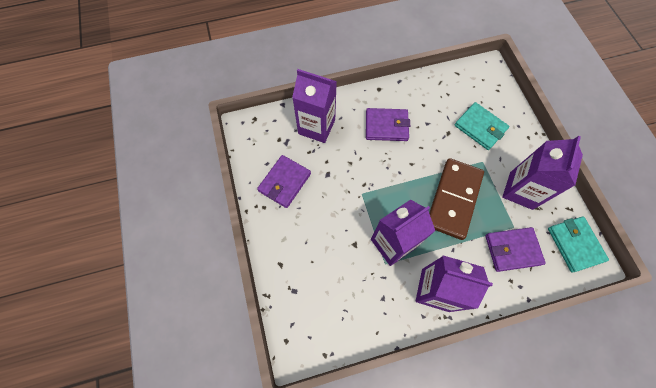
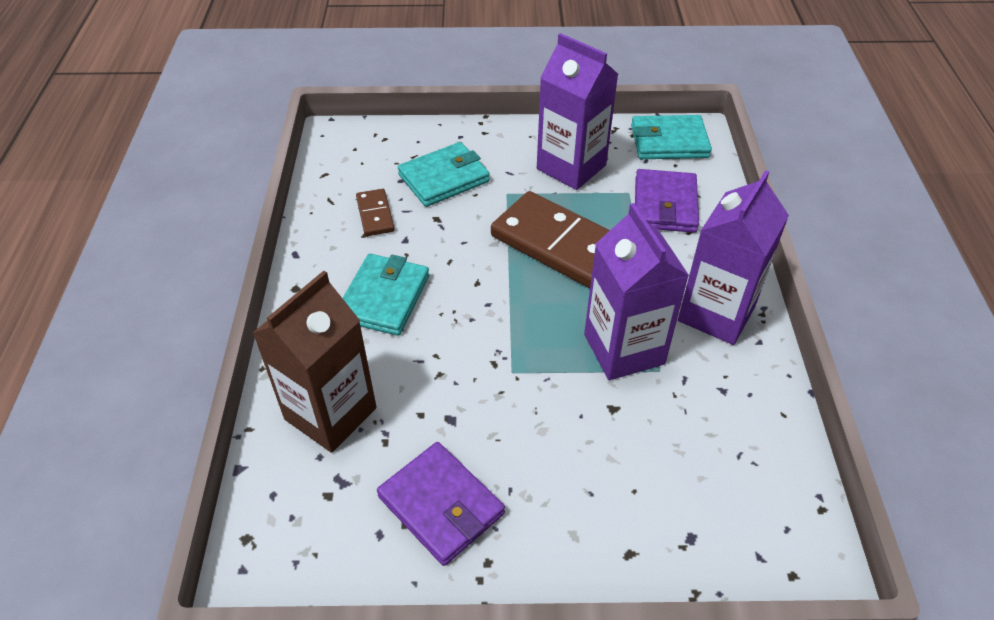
camera: 75 degrees left, 20 degrees down
purple carton [292,69,337,143] -> brown carton [253,271,376,453]
purple wallet [366,108,410,141] -> turquoise wallet [343,254,429,336]
none -> brown domino [356,189,395,236]

